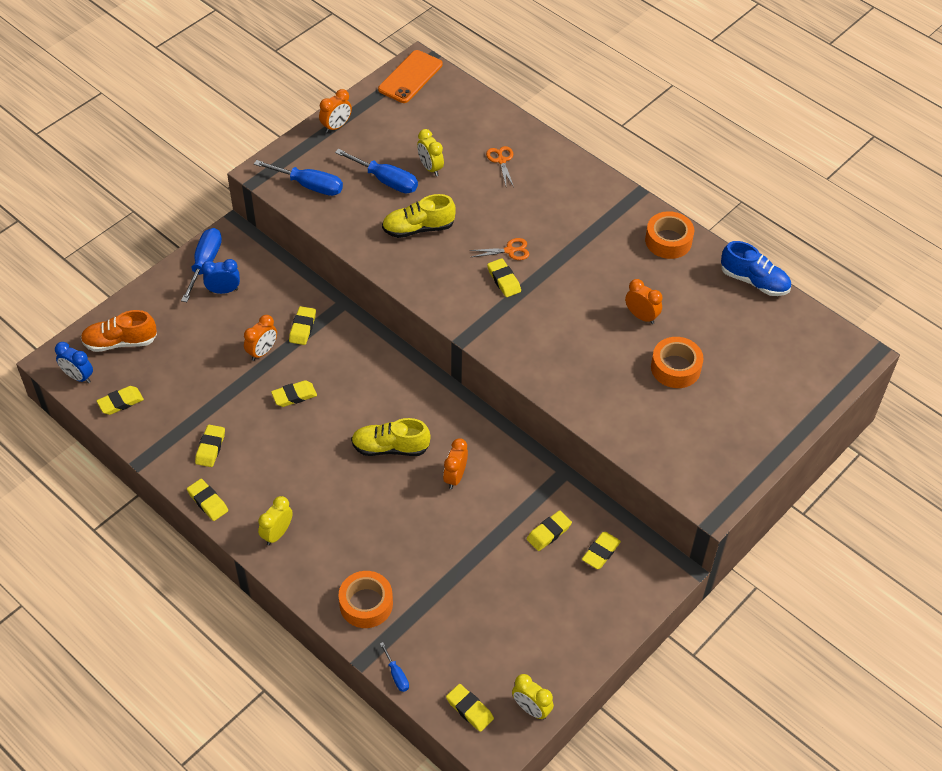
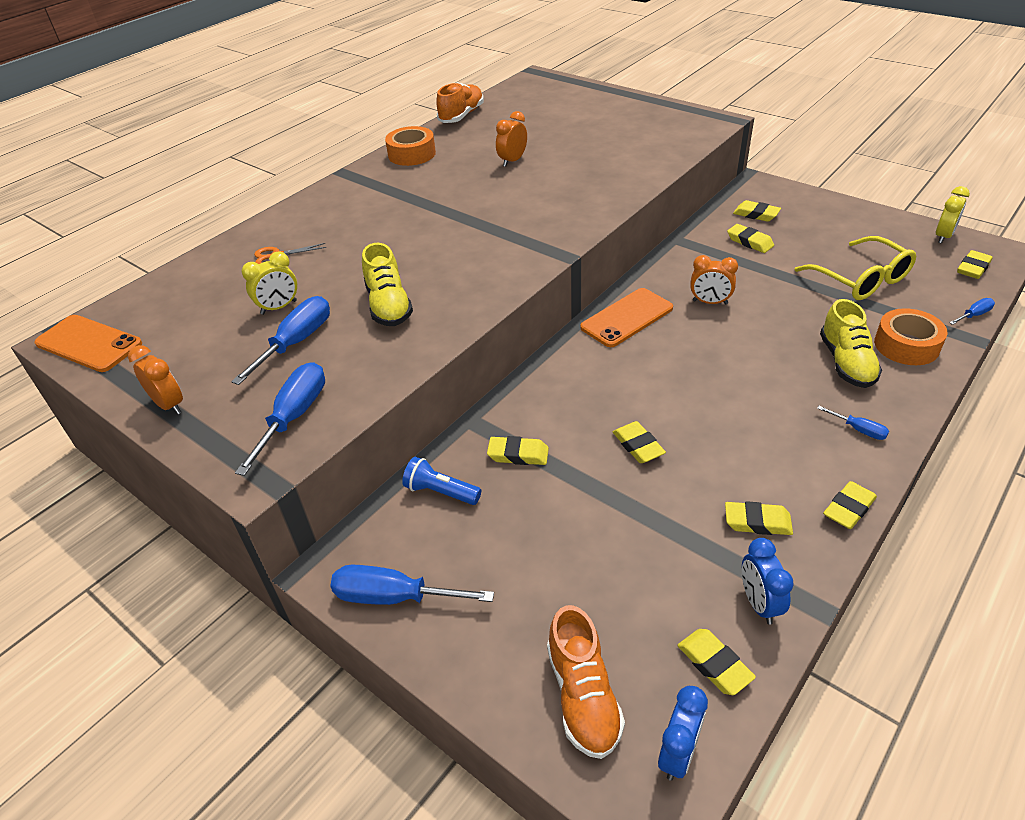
camera: 90 degrees left, 10 degrees down
blue clock [202,259,240,294] -> blue clock moved to [742,538,794,625]
orange clock [244,315,277,361] -> none
yellow clock [258,496,293,545] -> blue screwdriver [817,406,889,440]
yellow shoe [351,418,431,456] -> yellow shoe moved to [820,299,882,388]
orange scissors [469,238,529,260] -> none
yellow eraser [487,258,521,297] -> none
orange tape [651,337,703,388] -> none
blue shoe [721,241,791,296] -> orange shoe [436,82,484,123]
none -> blue flashlight [402,457,481,505]
none -> orange phone [580,288,673,347]
none -> yellow glasses [795,236,916,300]

